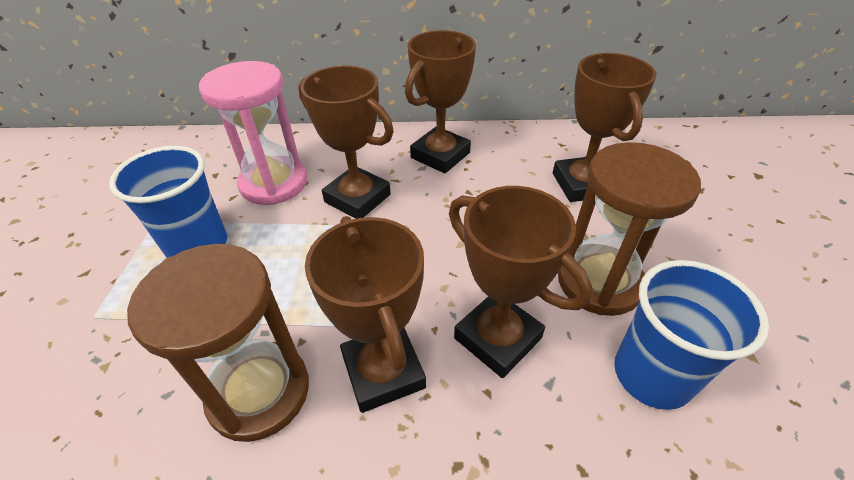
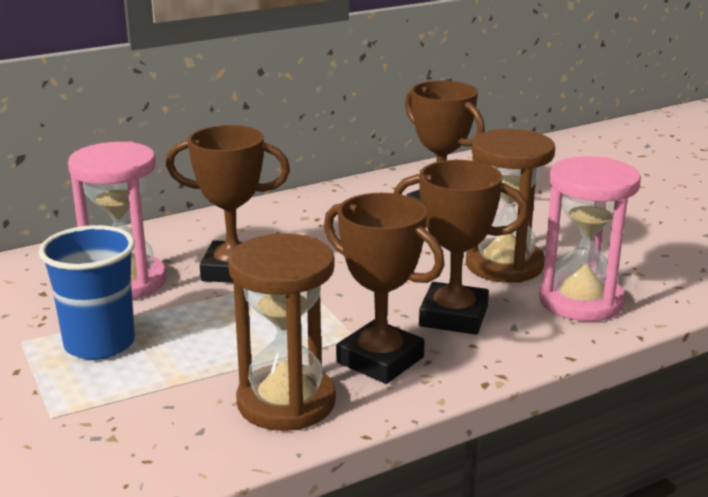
camera: 30 degrees left, 20 degrees down
brown trophy [405,30,476,173] -> none
blue cup [614,260,769,410] -> pink hourglass [539,156,641,321]

